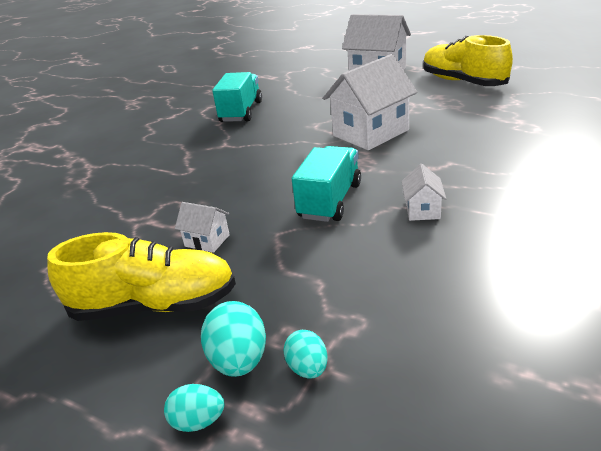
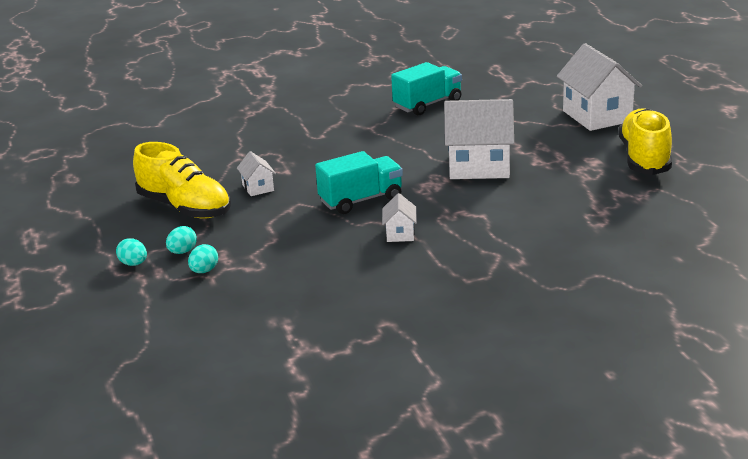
camera: 40 degrees right, 5 degrees down
turquoise egg [201,301,266,377] -> turquoise egg [166,226,197,254], size x0.64
white house [402,164,446,221] -> white house turned 45 degrees counterclockwise [382,193,417,242]

